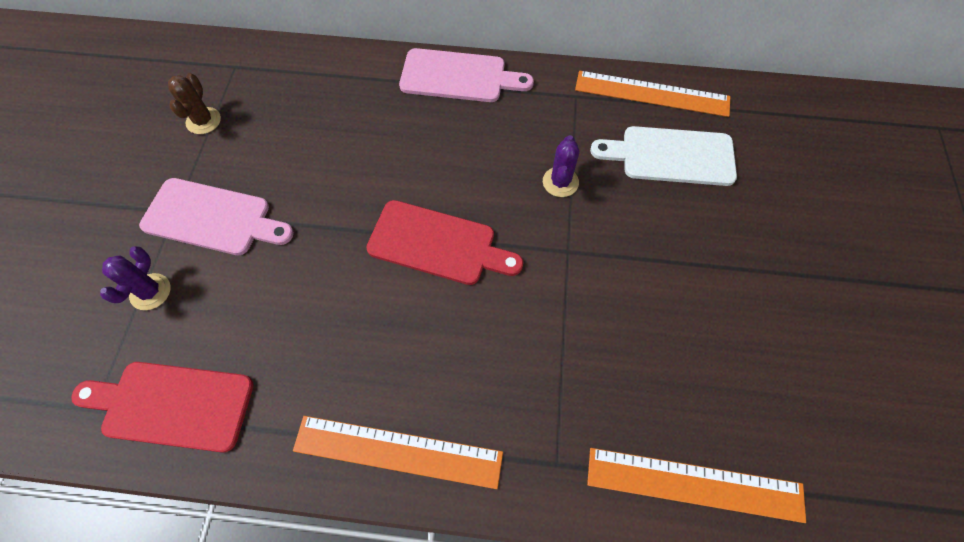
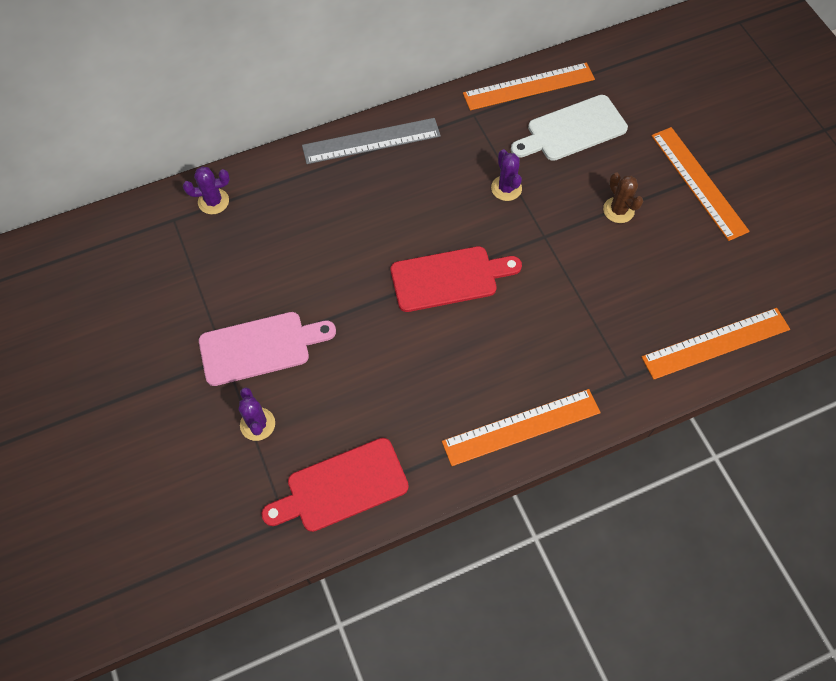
camera: 30 degrees left, 0 degrees up
brown cactus [168,73,221,134] -> brown cactus moved to [603,172,643,223]
pink cutting board [399,48,534,102] -> grey ruler [302,118,441,164]
none -> purple cactus [183,167,230,214]
none -> orange ruler [651,127,750,241]

